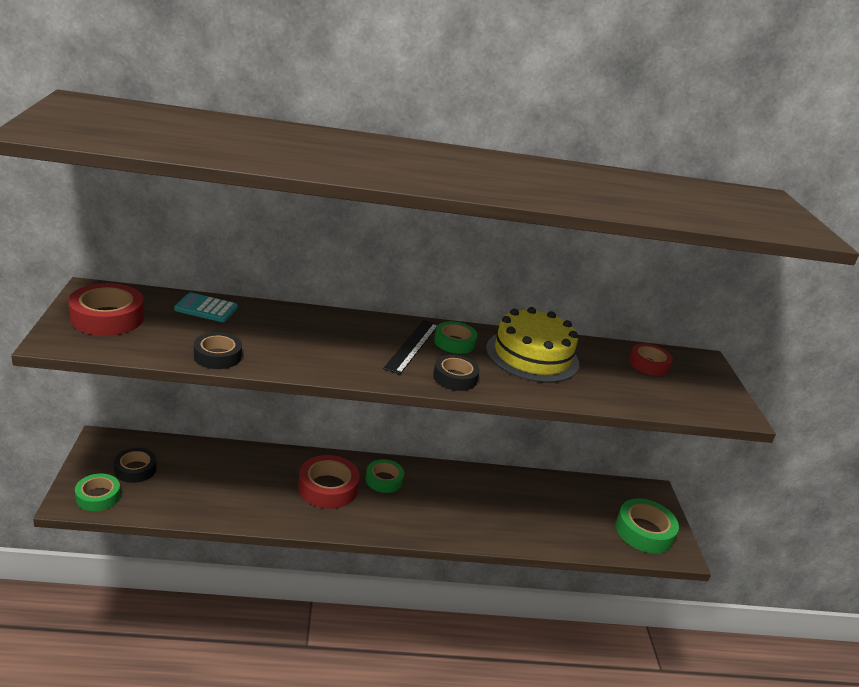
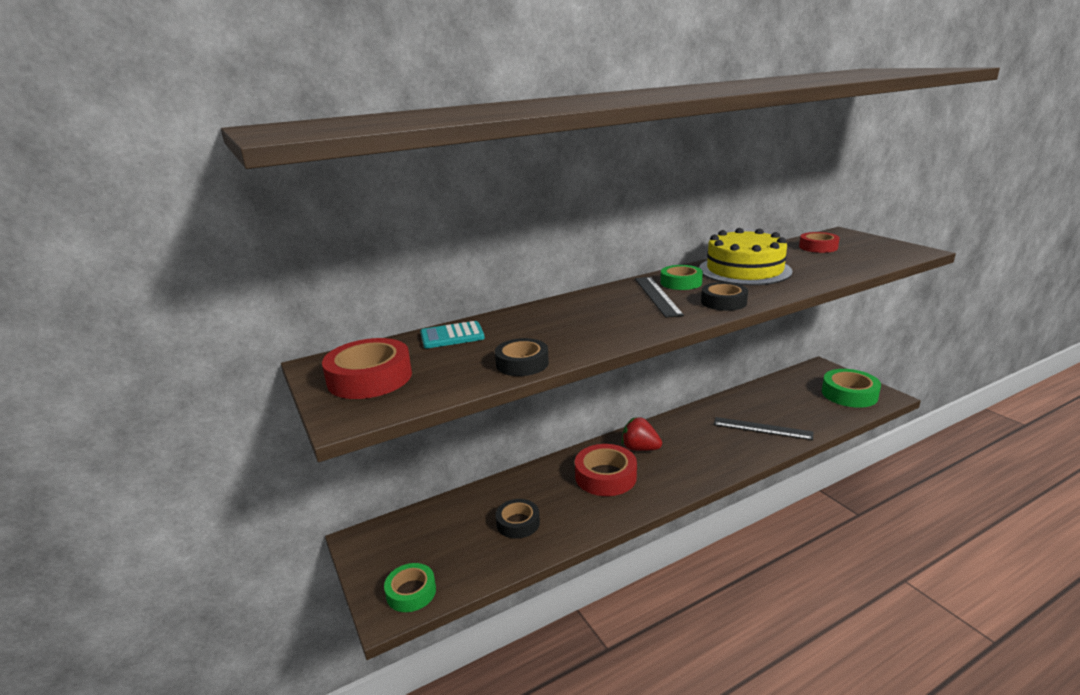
camera: 20 degrees left, 5 degrees down
black tape [114,448,156,483] -> black tape moved to [495,499,540,539]
green tape [366,459,404,493] -> red strawberry [622,417,662,451]
none -> black ruler [714,417,813,440]

